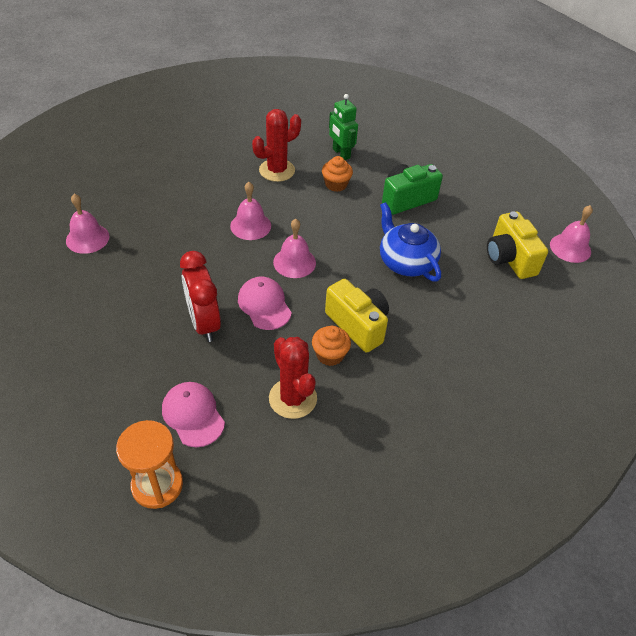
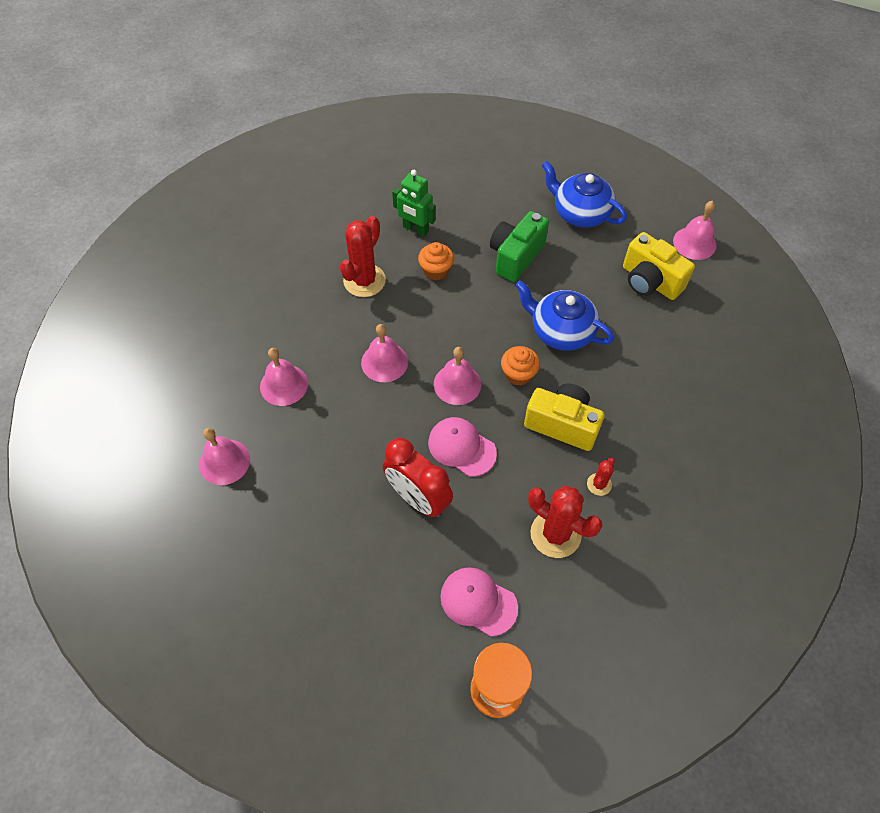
camera: 25 degrees left, 10 degrees up
orange cupcake [312,326,351,366] -> orange cupcake moved to [501,346,540,386]
none -> pink bell [260,348,308,406]
none -> blue teapot [542,161,627,227]
none -> red cactus [587,458,615,496]

